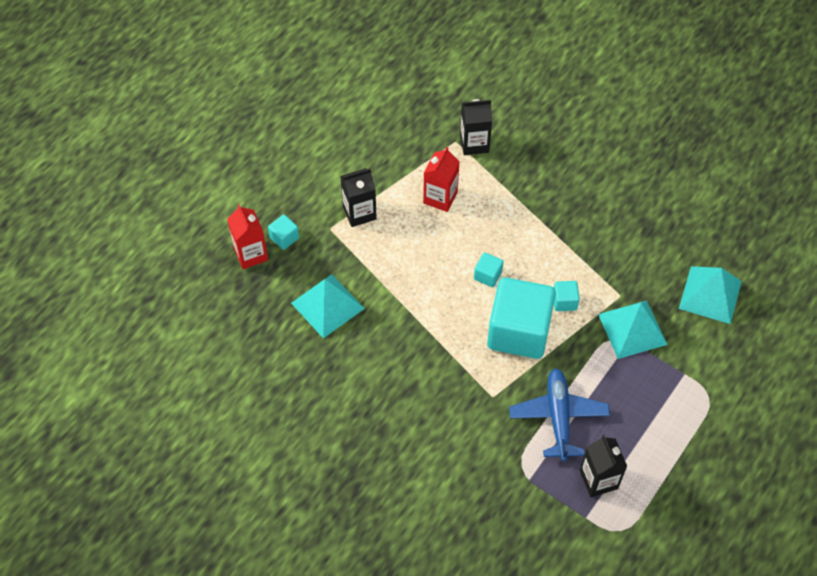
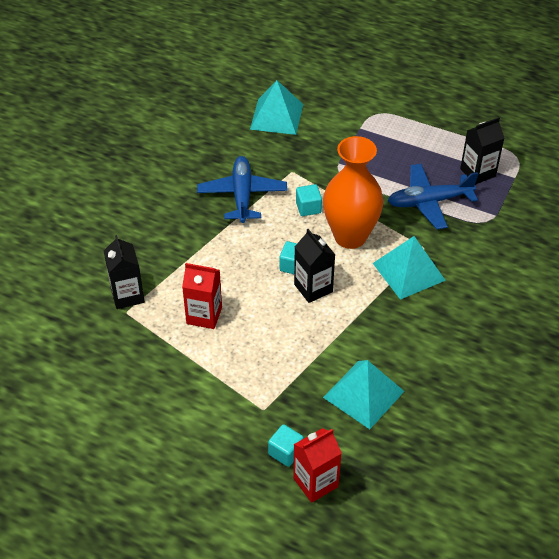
camera: 100 degrees left, 10 degrees down
black carton [340,168,377,227] -> black carton moved to [294,229,335,303]
turquoise cube [487,277,556,359] -> orange vase [323,136,384,249]
turquoise pyramid [598,300,668,359] -> turquoise pyramid moved to [373,236,446,300]
none -> blue plane [197,156,287,223]

